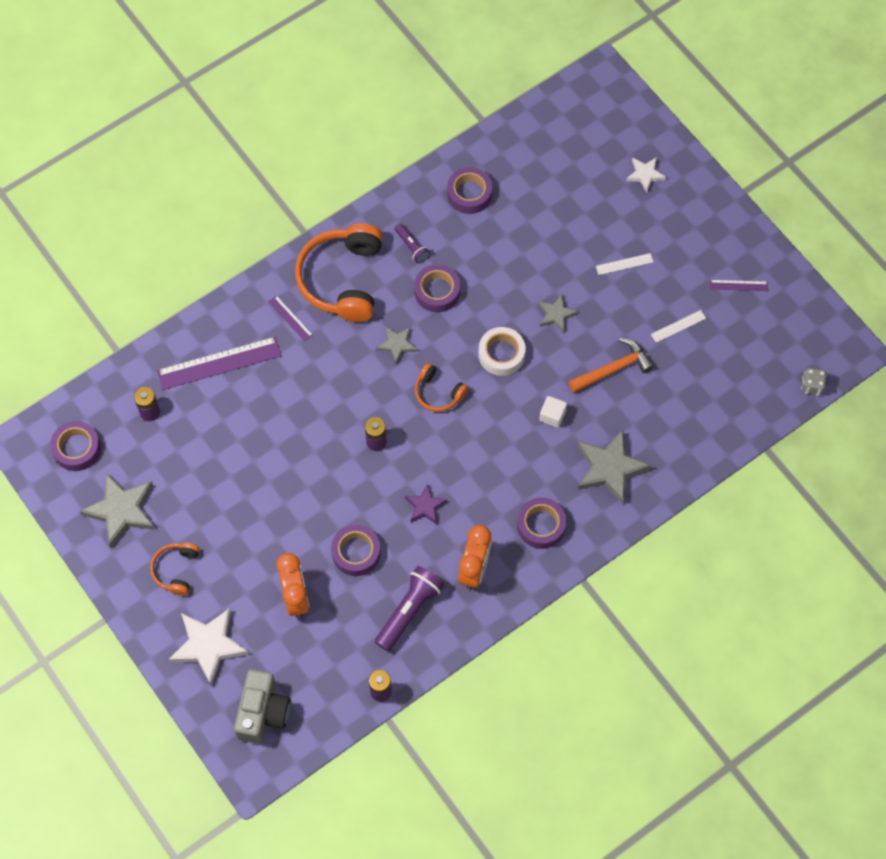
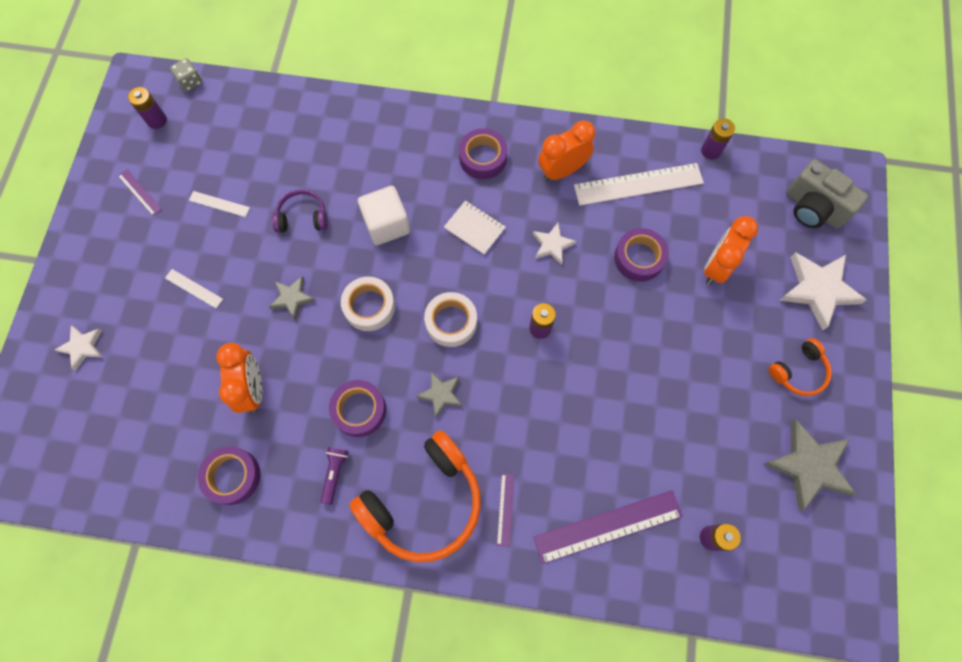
camera: 135 degrees left, 5 degrees up
purple tape [50,421,101,471] -> none
purple ruler [157,337,282,390] -> purple ruler turned 45 degrees counterclockwise [533,490,683,564]
grey camera [234,669,291,744] -> grey camera turned 105 degrees counterclockwise [786,159,868,229]
purple flashlight [375,566,444,651] -> white ruler [574,163,704,206]
purple star [405,484,447,524] -> white star [533,223,576,265]
orange headphones [415,363,468,412] -> white tape [424,292,477,347]
white cube [539,396,567,428] -> white cube [358,186,410,245], size x1.71
orange hammer [569,338,654,393] -> purple headphones [272,189,328,233]
grey star [578,430,651,504] -> none
none -> purple battery [128,87,167,129]
none -> orange clock [216,343,263,413]
none -> white notebook [444,200,506,255]

